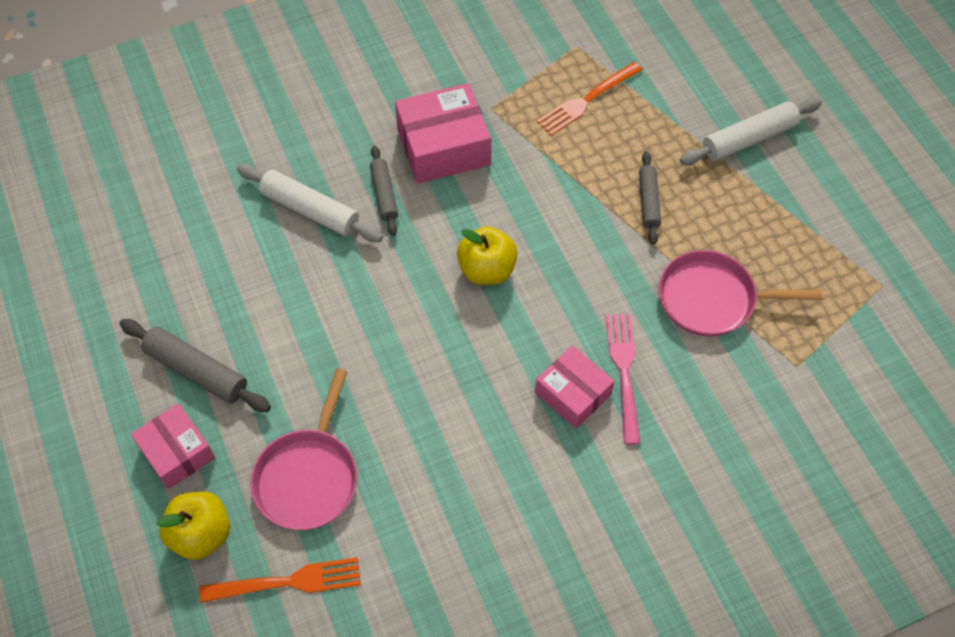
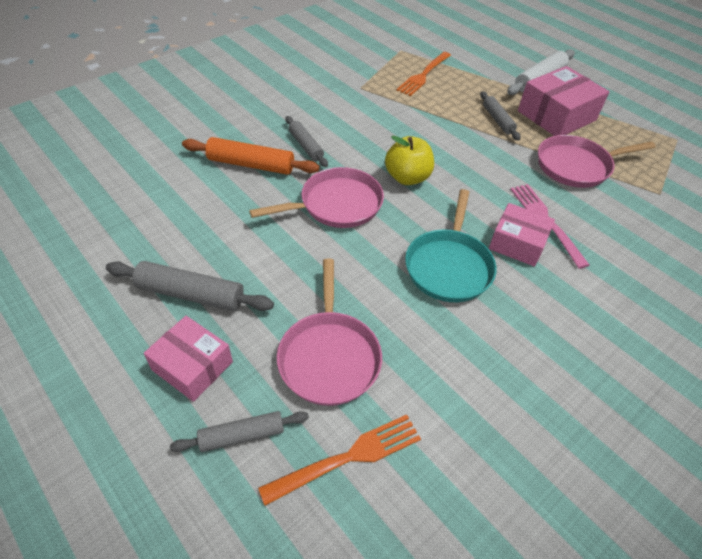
camera: 20 degrees left, 10 degrees down
yellow apple [156,492,230,560] -> grey rolling pin [170,411,309,452]
white rolling pin [237,164,383,242] -> orange rolling pin [182,137,320,175]
pink box [395,83,491,184] -> pink box moved to [518,66,609,136]
none -> pink pan [249,167,384,228]
none -> turquoise pan [405,189,496,302]

